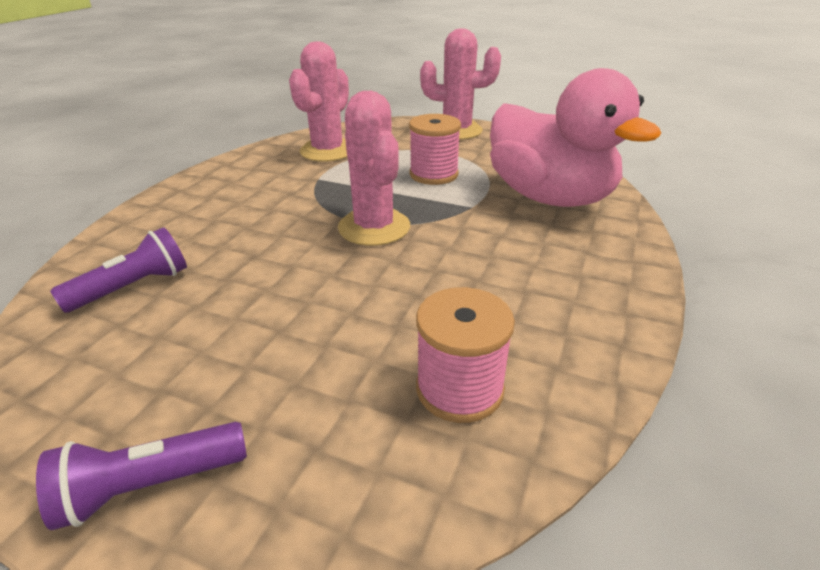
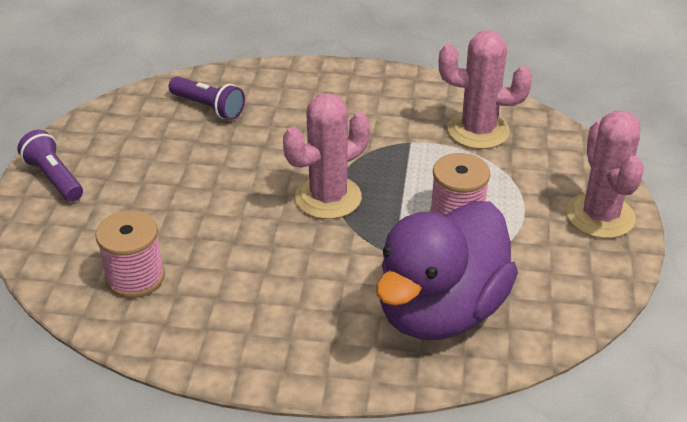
camera: 75 degrees right, 5 degrees up
pink duck [490,68,661,207] -> purple duck [376,201,518,340]

